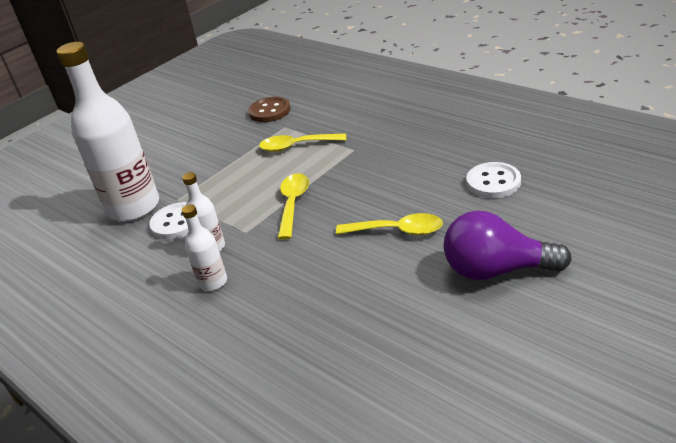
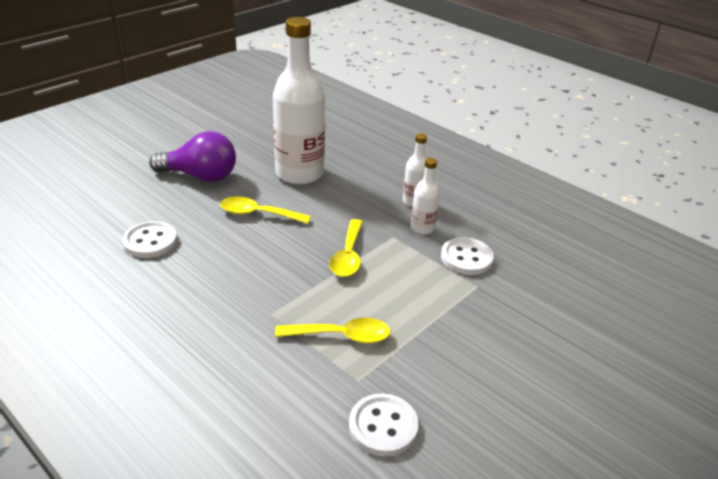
camera: 175 degrees right, 0 degrees up
white bottle [56,42,159,221] -> white bottle moved to [273,17,325,185]
brown button [248,97,291,122] -> white button [349,394,419,457]

